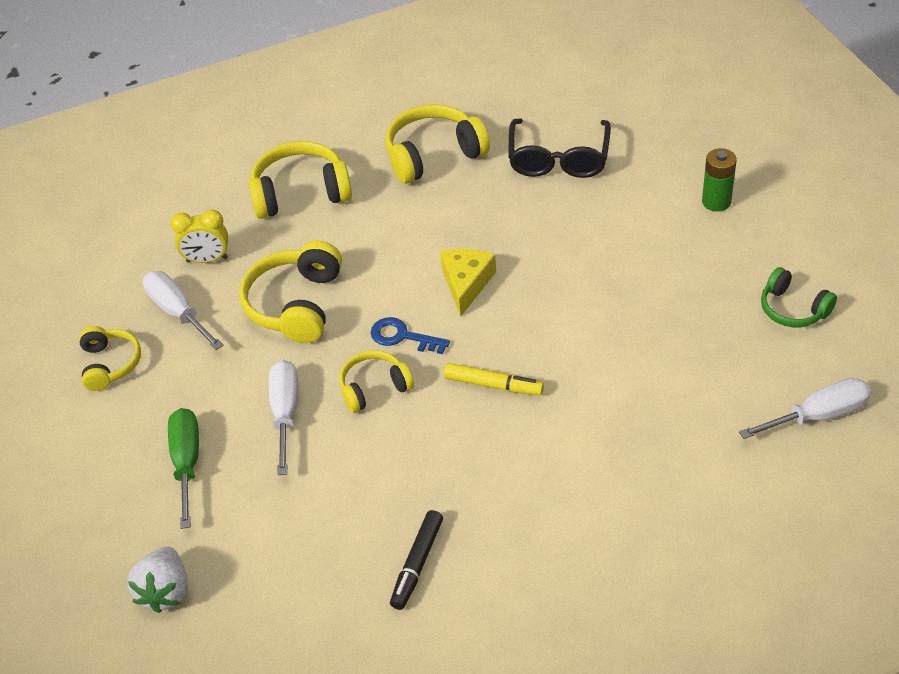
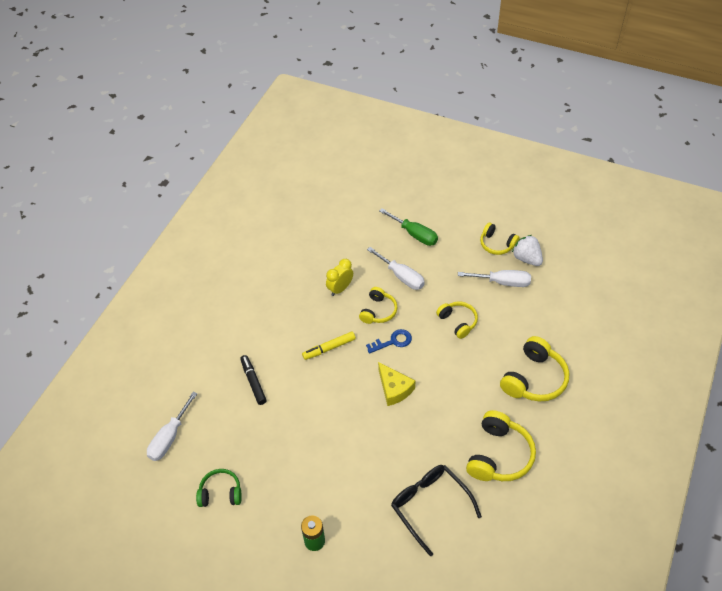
camera: 135 degrees right, 5 degrees up
white strawberry [127,547,188,613] -> white strawberry moved to [512,235,543,266]
yellow clock [171,210,228,263] -> yellow clock moved to [326,259,353,296]
yellow headphones [239,241,342,343] -> yellow headphones [436,302,478,339], size x0.62
black marker [390,510,443,610] -> black marker moved to [240,355,267,405]

